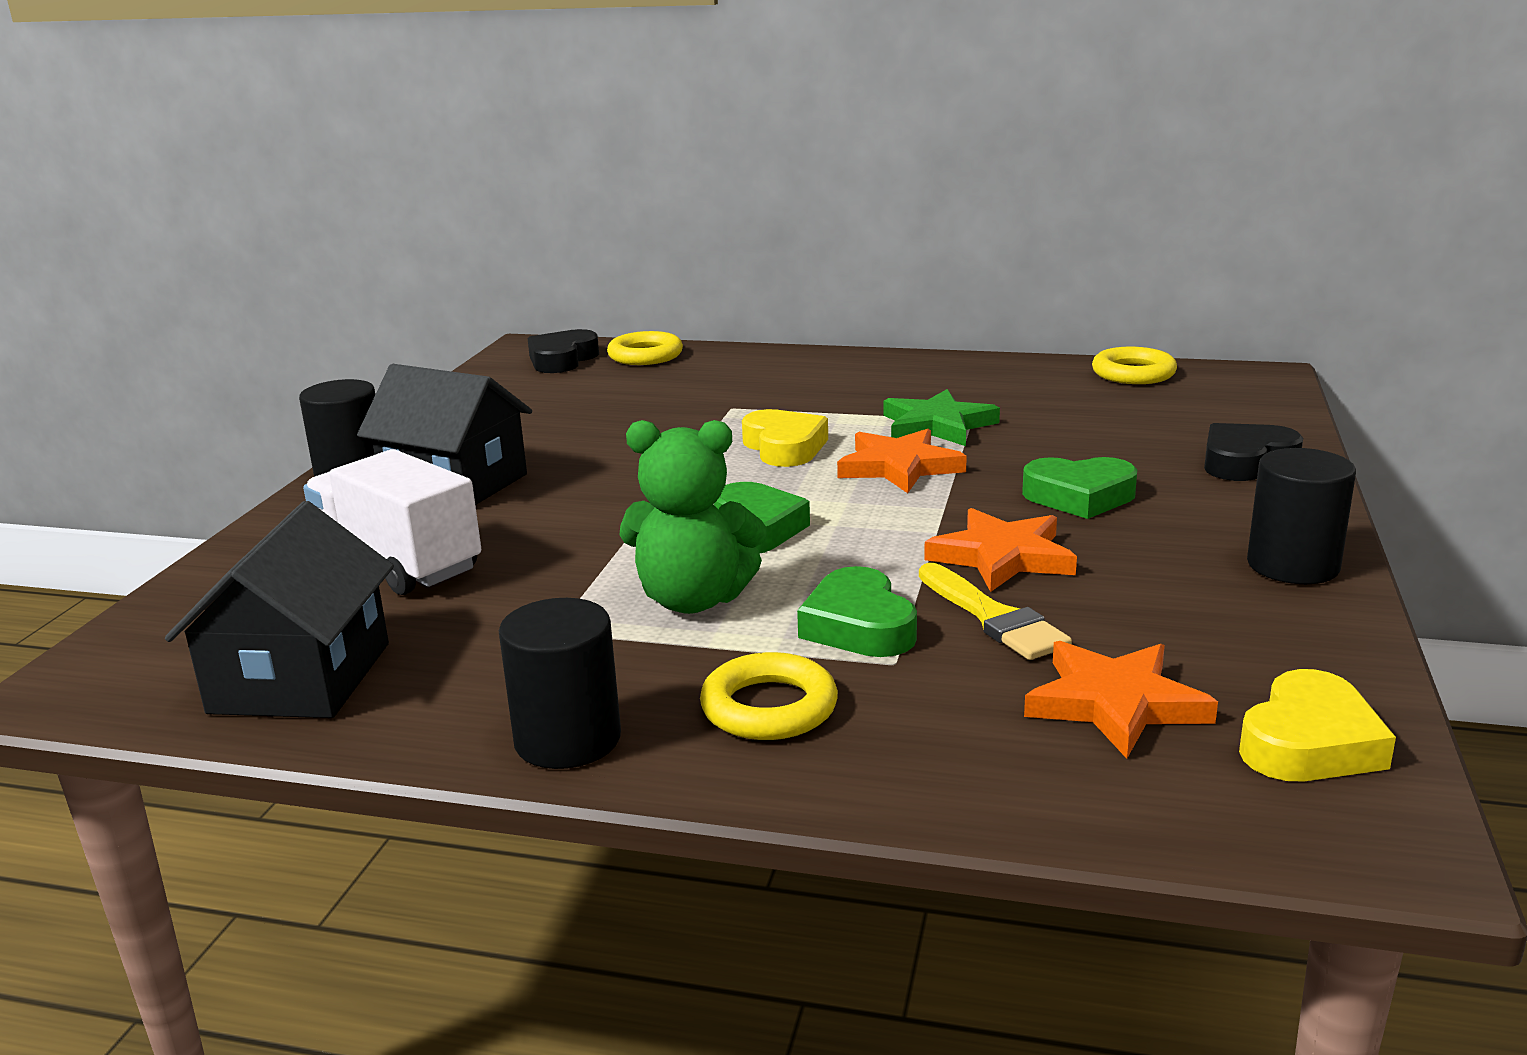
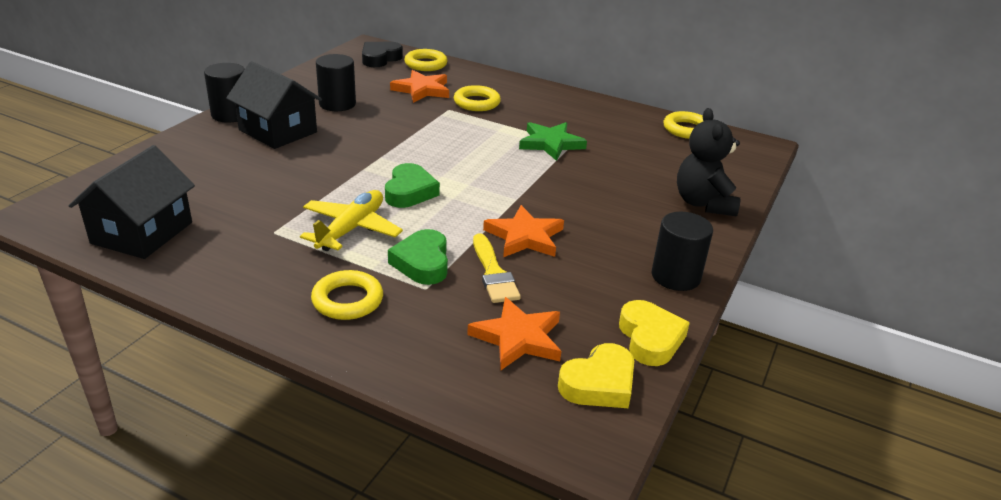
camera: 10 degrees right, 10 degrees up
white truck [303,449,481,595] -> none
black cylinder [499,598,621,769] -> black cylinder moved to [316,54,356,111]
green teddy bear [619,420,766,614] -> yellow plane [300,190,403,251]
yellow heart [742,409,828,467] -> yellow heart moved to [619,300,690,366]
orange star [837,429,967,493] -> orange star moved to [390,70,449,103]
green heart [1022,457,1137,519] -> none
black heart [1204,423,1303,481] -> black teddy bear [677,108,740,216]
none -> yellow ring [454,85,501,111]

